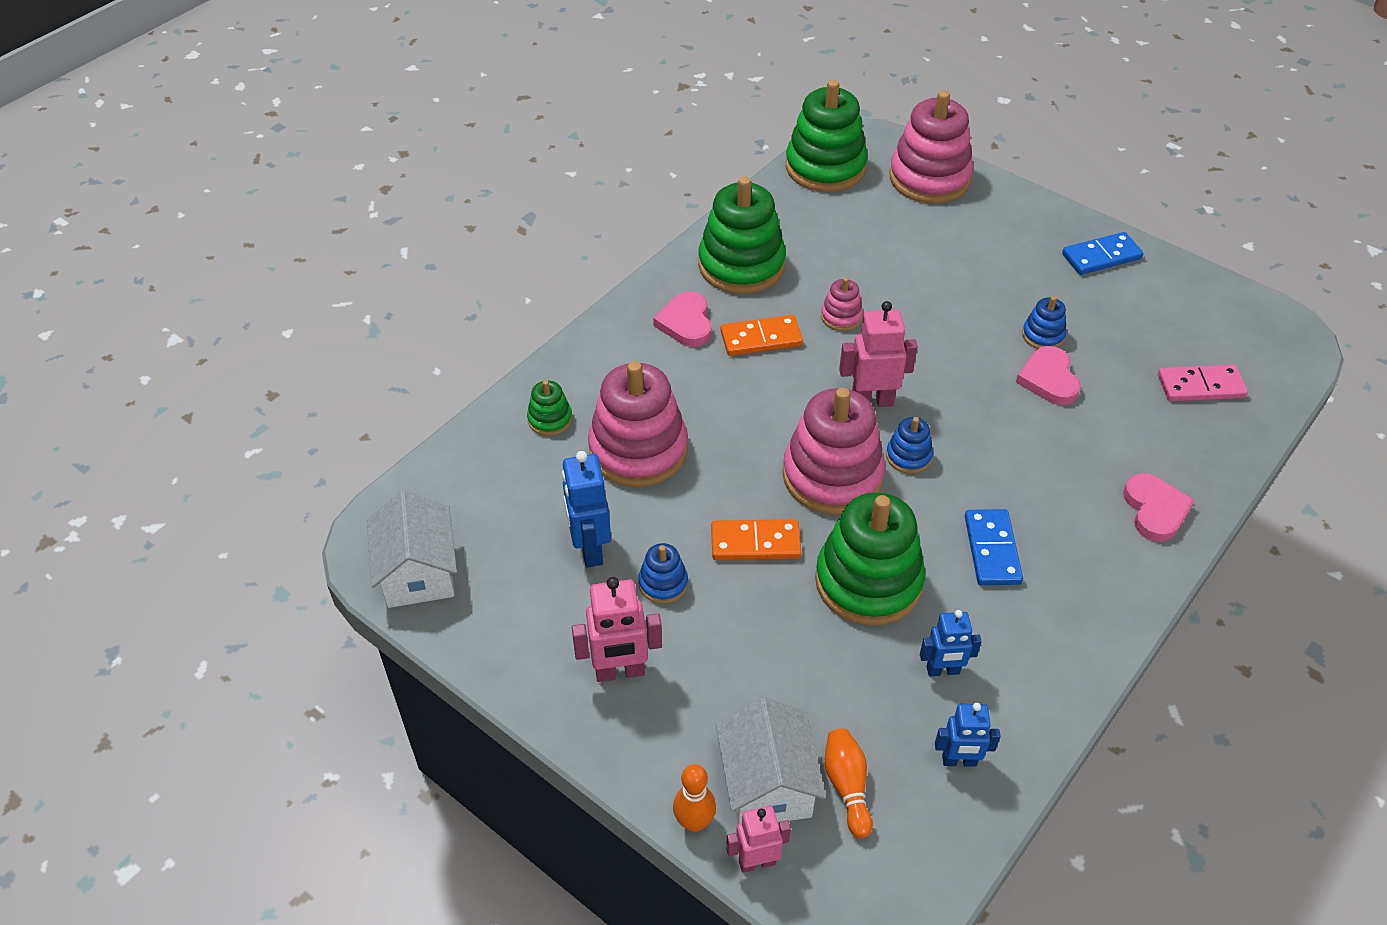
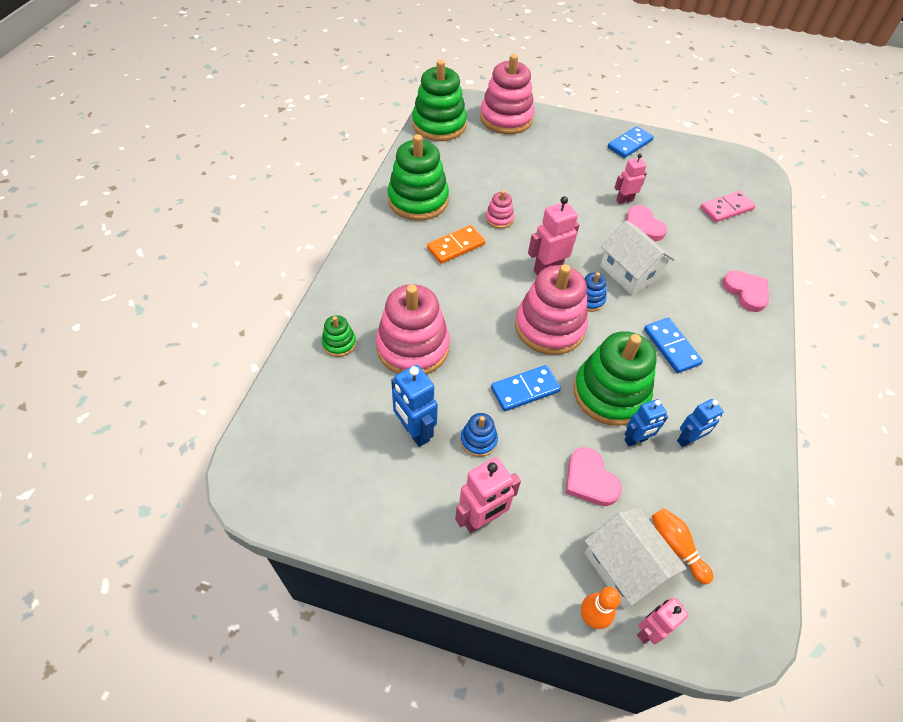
camera: 25 degrees left, 5 degrees up
white house [367,490,457,608] -> white house moved to [600,220,675,295]
pink heart [653,291,712,347] -> pink heart moved to [566,447,622,506]
orange domino [711,519,801,560] -> blue domino [491,365,561,411]
blue robot [935,703,1001,767] -> blue robot moved to [624,399,668,446]
blue stacking toy [1022,296,1066,349] -> pink robot [614,154,647,204]

